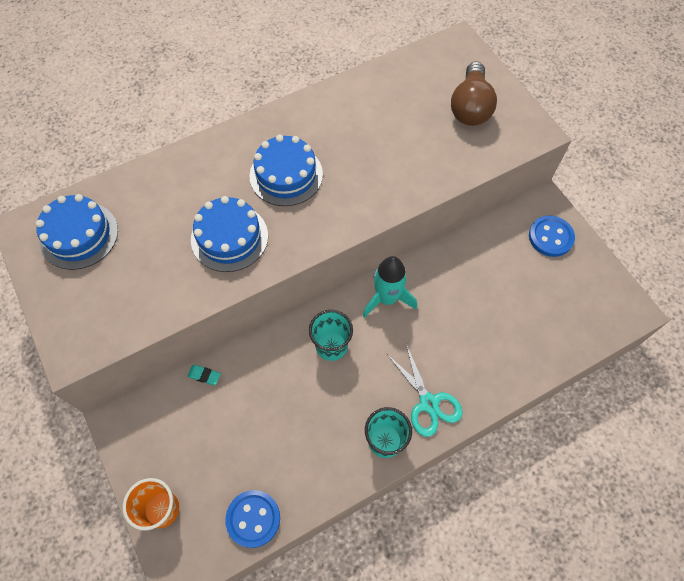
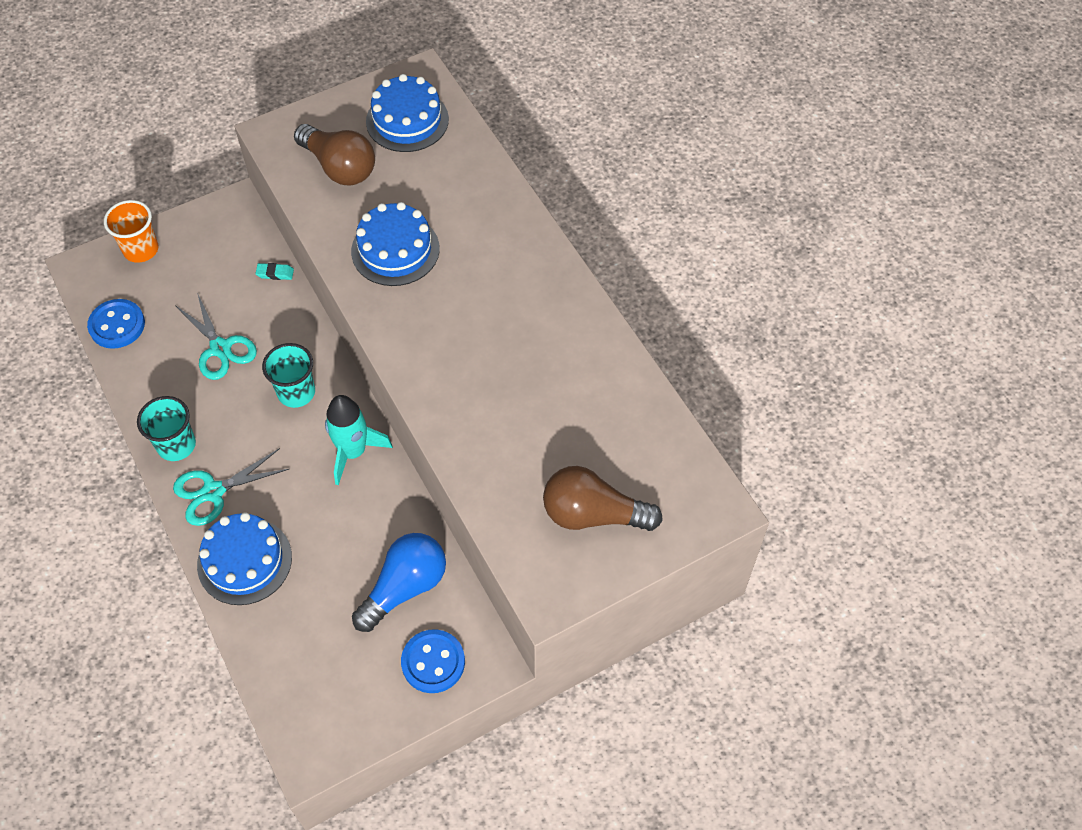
camera: 90 degrees right, 5 degrees down
turquoise eraser [187,365,221,385] -> turquoise eraser turned 75 degrees clockwise [255,263,294,280]
blue cake [250,135,323,206] -> blue cake moved to [197,512,292,605]
none -> turquoise scissors [175,293,257,380]
none -> brown light bulb [294,124,375,185]
none -> blue light bulb [352,533,446,632]

